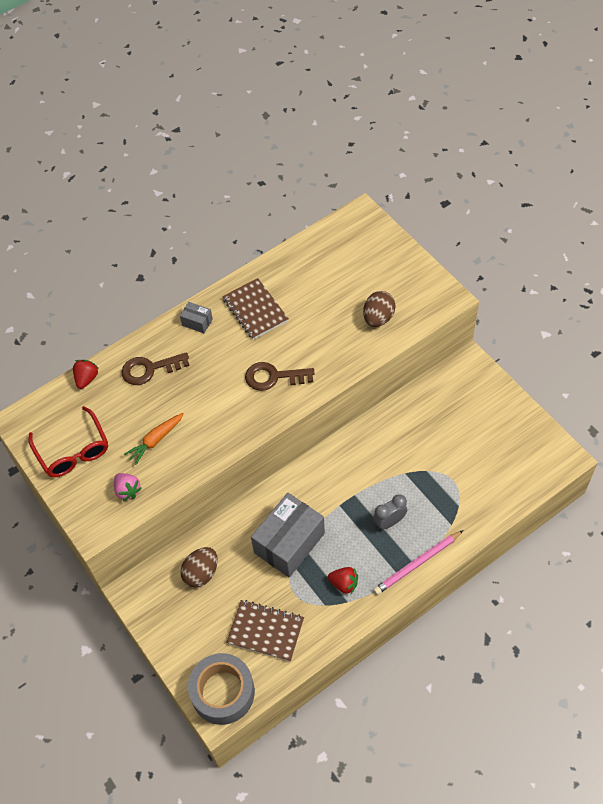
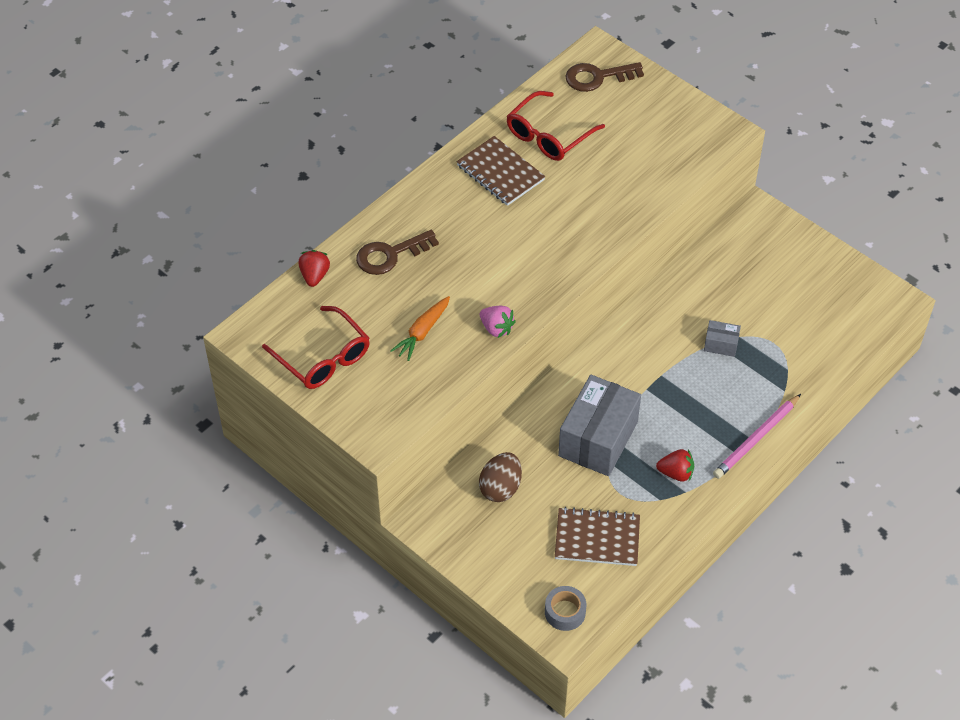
camera: 15 degrees left, 5 degrees down
pink strawberry [114,473,142,501] -> pink strawberry moved to [480,306,516,338]
grey box [180,302,213,333] -> grey box moved to [704,320,741,357]
grey tape [188,653,255,725] -> grey tape [545,586,587,631], size x0.53
brown key [245,362,315,391] -> brown key moved to [565,62,644,92]
brown egg [363,291,396,327] -> none
grey clock [373,494,407,530] -> none
none -> red glasses [507,91,605,161]

